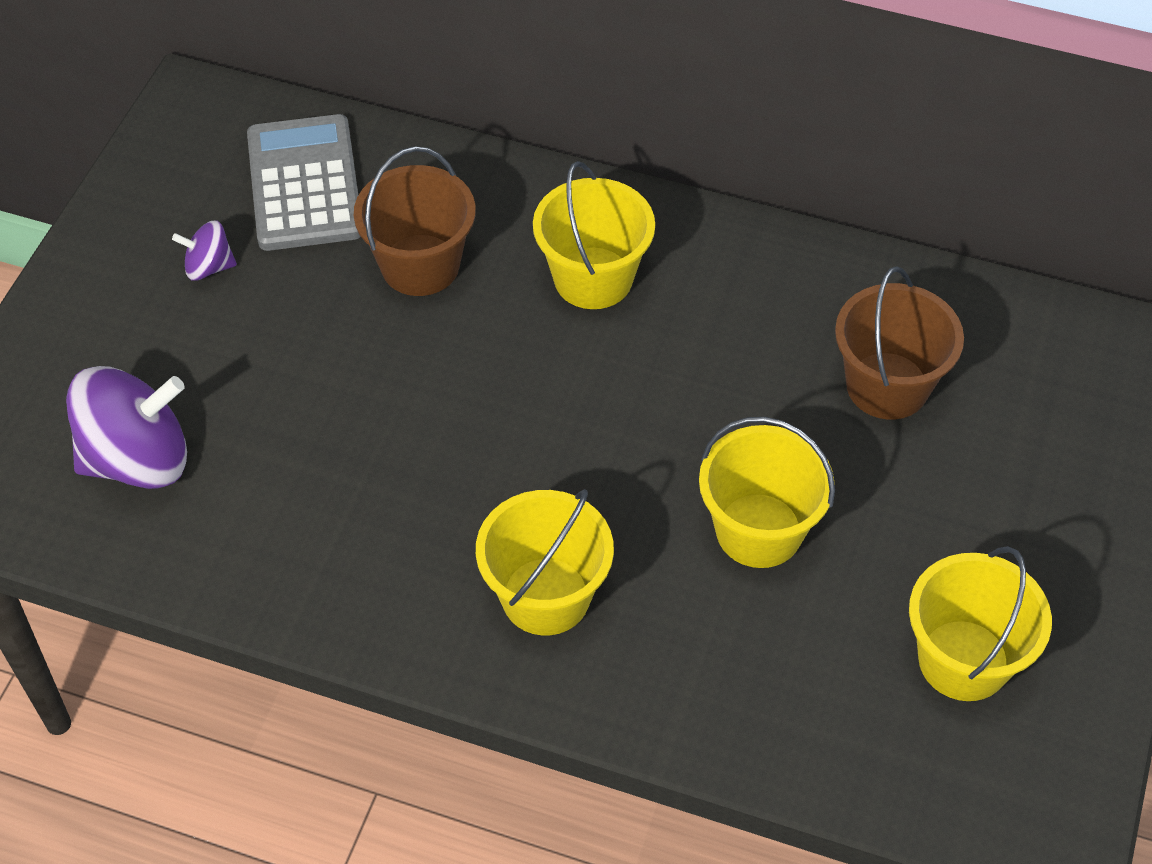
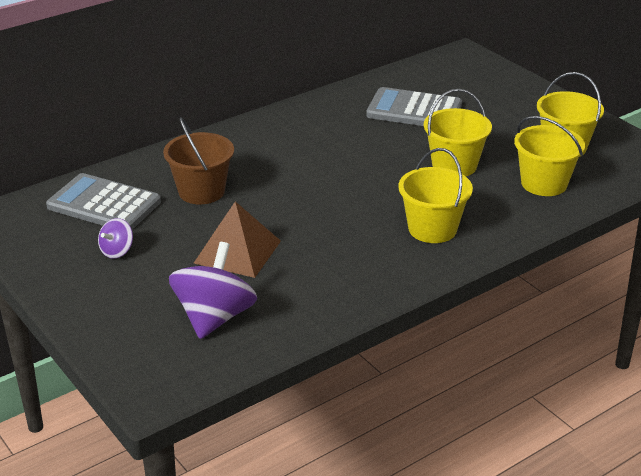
camera: 55 degrees left, 20 degrees down
yellow bucket [533,161,655,309] -> yellow bucket moved to [514,116,585,196]
brown bucket [835,266,964,420] -> grey calculator [366,87,462,126]
none -> brown pyramid [194,201,281,278]

